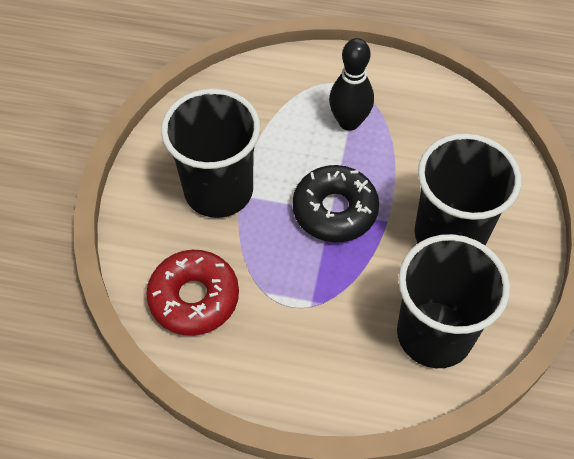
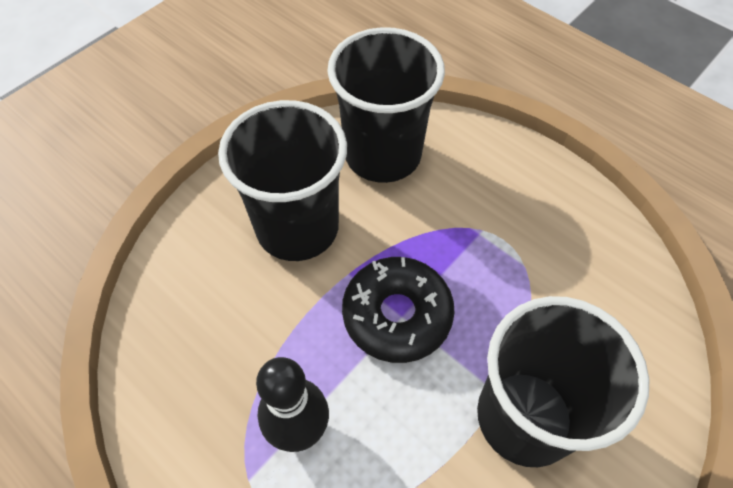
camera: 150 degrees left, 0 degrees up
red donut [146,250,239,336] -> none

